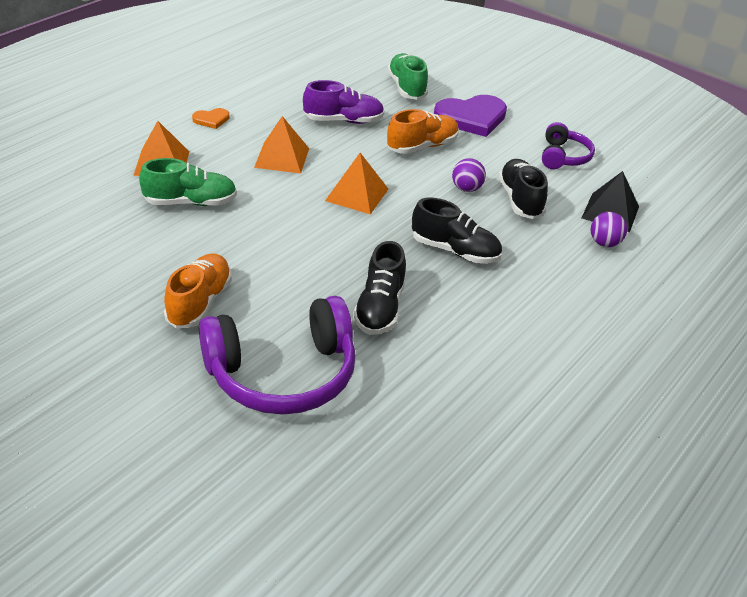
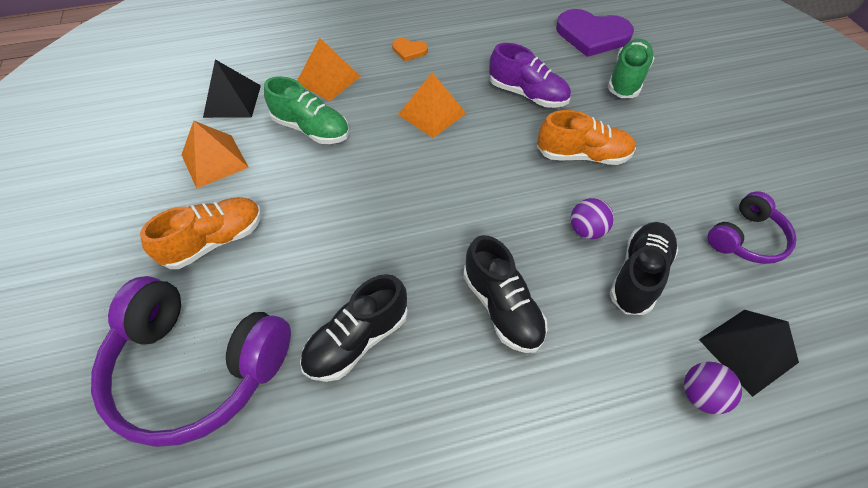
camera: 40 degrees right, 15 degrees up
orange pyramid [325,153,388,215] -> orange pyramid moved to [181,121,249,188]
purple heart [434,95,507,137] -> purple heart moved to [556,9,634,57]
none -> black pyramid [203,59,261,118]

